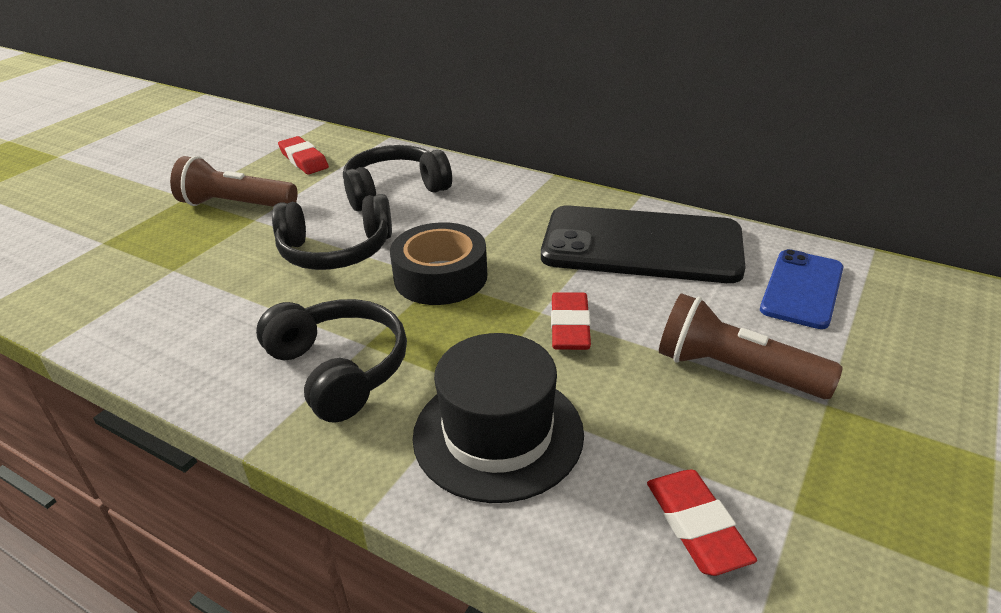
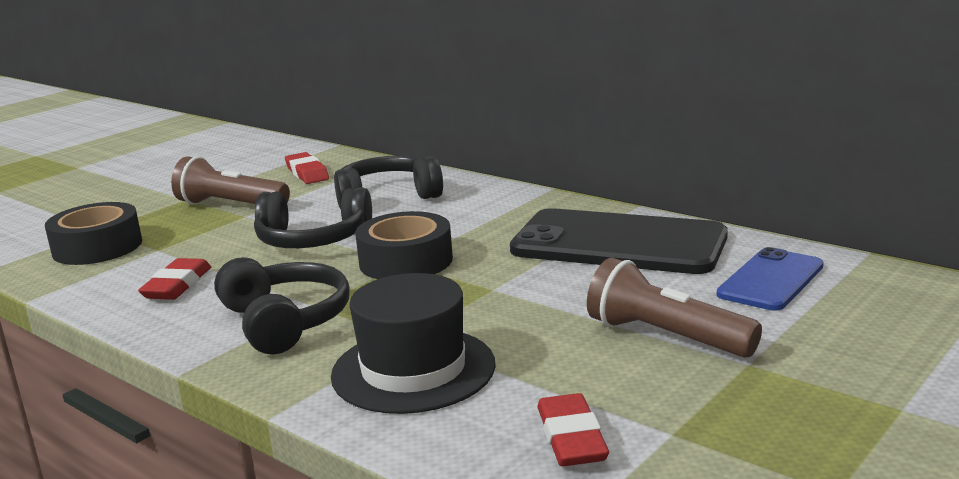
camera: 10 degrees right, 15 degrees down
red eraser [551,292,591,350] -> red eraser moved to [138,258,211,300]
none -> black tape [45,202,142,265]

